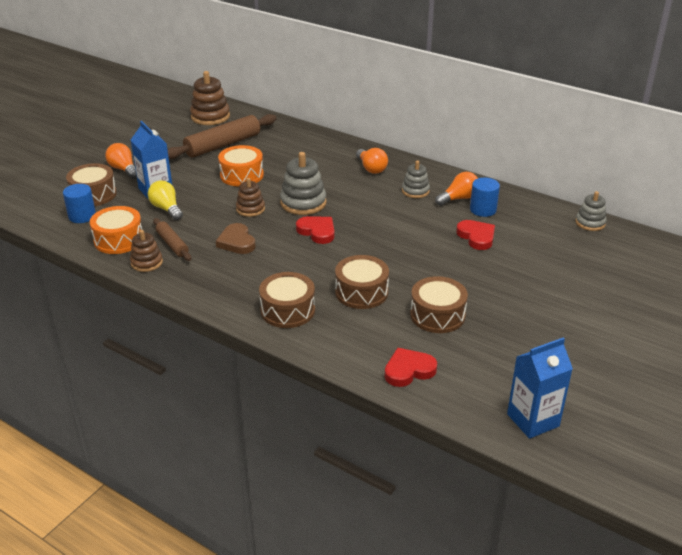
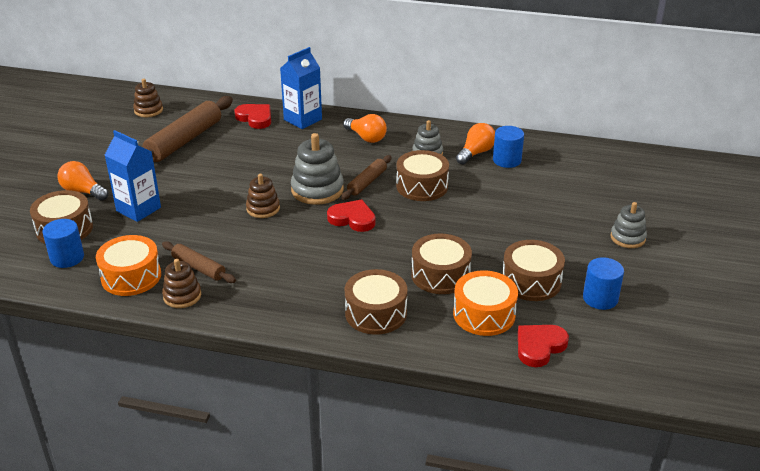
camera: 20 degrees left, 0 degrees up
yellow light bulb [148,181,183,220] -> none
brown stacking toy [190,71,230,125] -> brown stacking toy [133,79,163,117], size x0.62
brown heart [216,223,256,254] -> none
orange drum [218,145,264,187] -> orange drum moved to [453,270,518,336]
red heart [456,220,495,250] -> red heart moved to [234,104,271,129]
blue carton [507,337,573,439] -> blue carton moved to [280,47,322,129]
grey stacking toy [575,191,607,231] -> grey stacking toy moved to [610,202,647,248]
none -> brown rolling pin [341,155,392,200]
none -> brown drum [396,150,449,201]
none -> blue cylinder [583,257,624,310]

